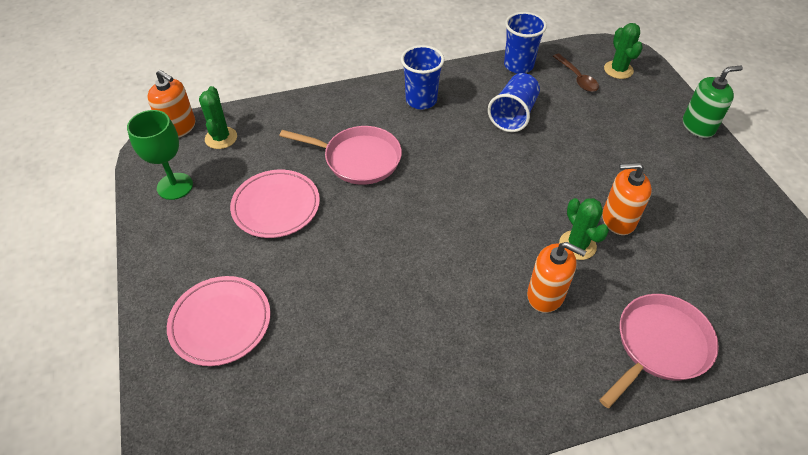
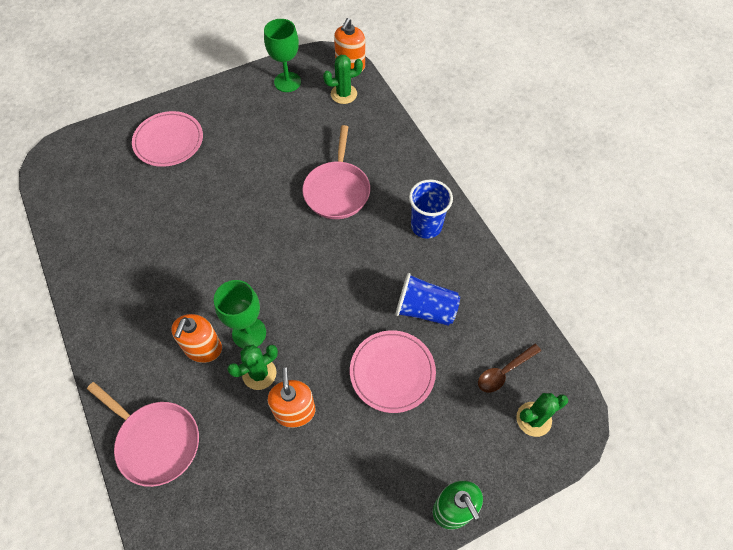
camera: 80 degrees right, 10 degrees up
pink plate [230,170,320,238] -> pink plate moved to [350,330,436,413]
blue cup [504,12,547,74] -> none
none -> green goblet [214,280,266,349]

